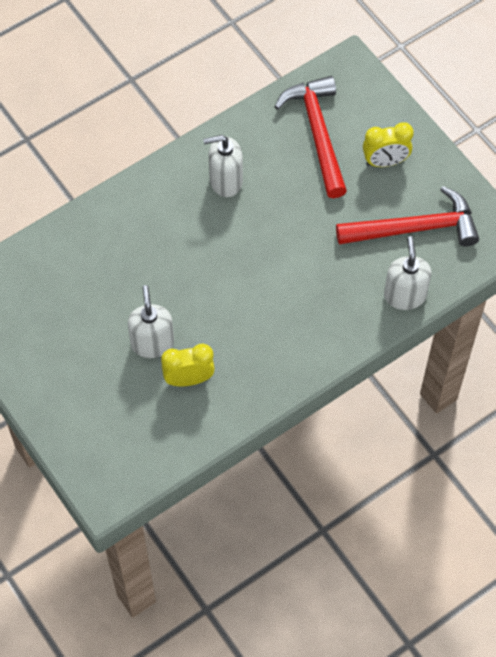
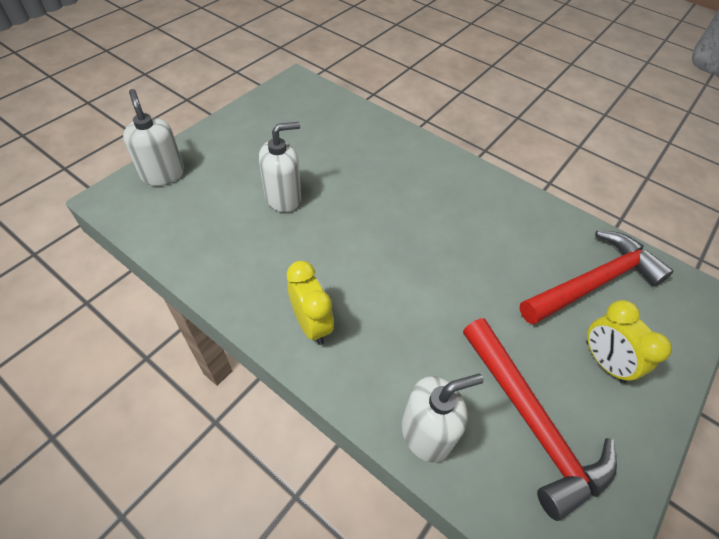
camera: 70 degrees right, 10 degrees down
yellow clock [161,344,215,387] -> yellow clock moved to [287,261,334,345]
white soap dispenser [203,135,243,197] -> white soap dispenser moved to [123,89,184,186]

